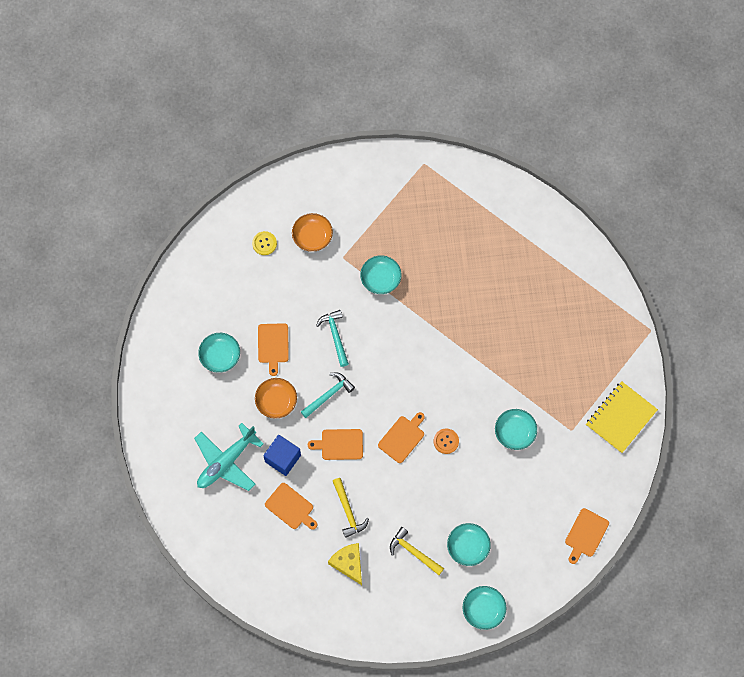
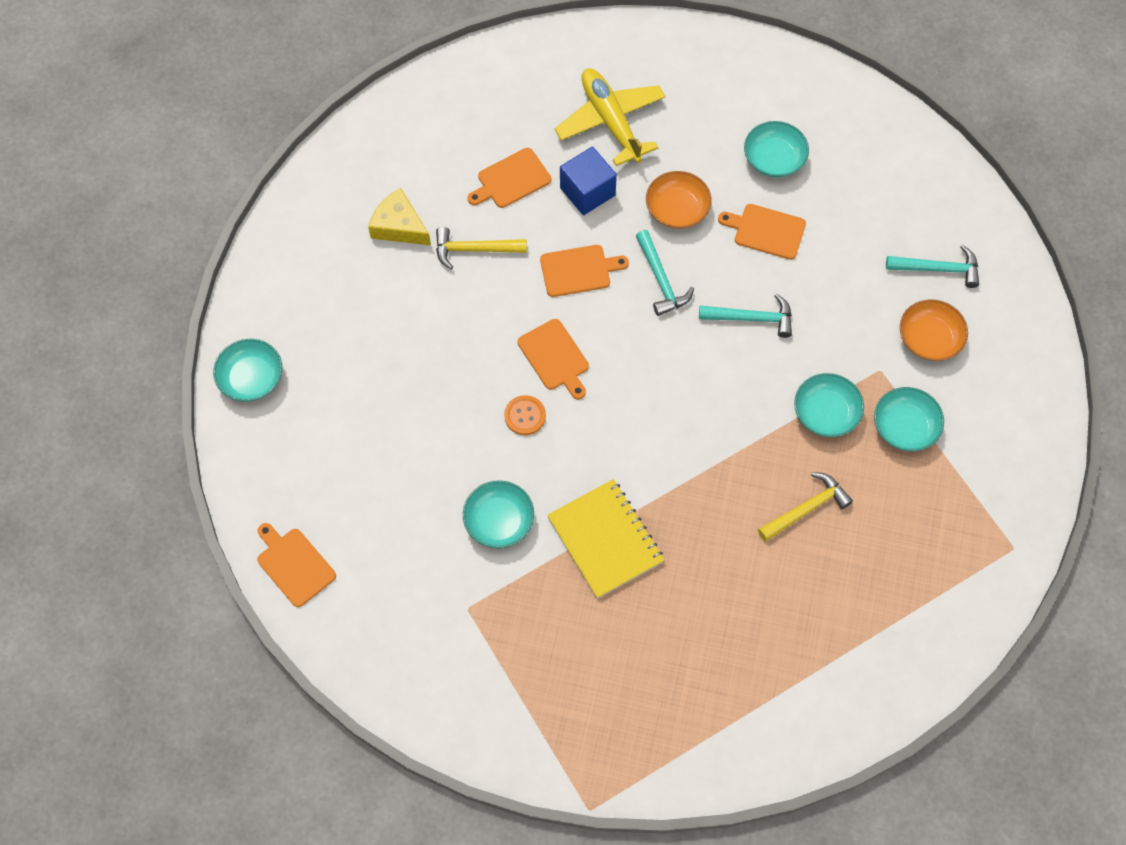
camera: 110 degrees right, 5 degrees down
turquoise plane [194,423,264,491] -> yellow plane [555,68,666,166]
yellow button [252,231,277,255] -> turquoise hammer [886,245,979,288]
orange cutting board [308,429,363,460] -> orange cutting board turned 60 degrees clockwise [540,245,629,297]
yellow cheese [328,543,362,585] -> yellow cheese turned 135 degrees counterclockwise [368,188,431,245]
yellow hammer [390,527,444,575] -> yellow hammer moved to [758,472,853,541]
turquoise bowl [447,523,491,566] -> turquoise bowl moved to [874,387,944,451]
yellow notebook [586,381,658,453] -> yellow notebook moved to [547,479,664,599]

